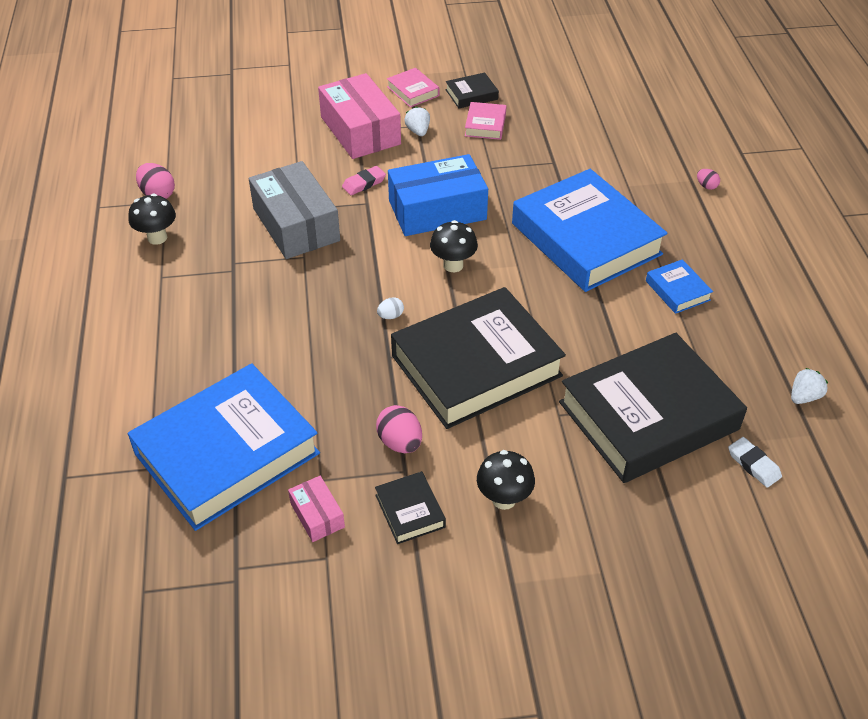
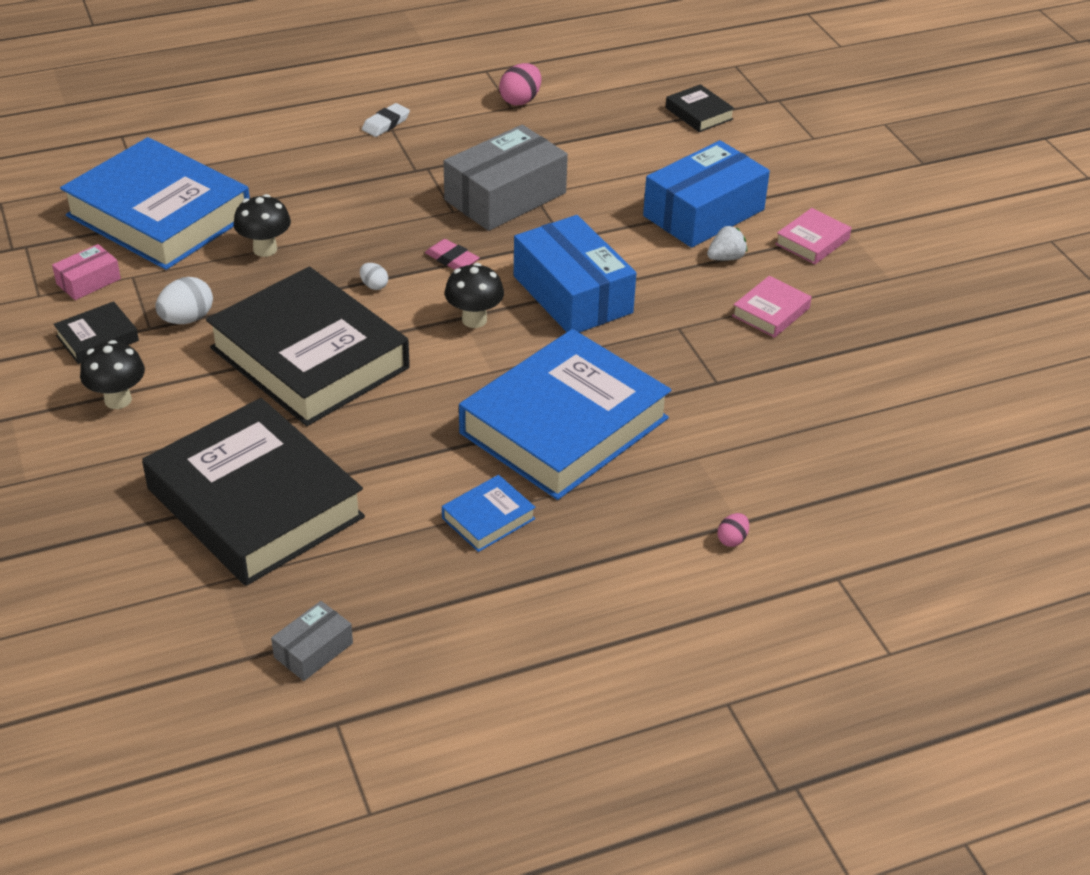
camera: 75 degrees right, 5 degrees down
black mushroom [128,194,176,245] -> black mushroom moved to [234,194,291,257]
pink box [318,73,401,159] -> blue box [643,140,770,248]
pink eraser [342,166,386,195] -> pink eraser moved to [425,239,479,270]
pink egg [376,405,422,453] -> white egg [155,277,213,324]
black book [446,73,499,109] -> black book moved to [666,84,735,132]
pink book [465,102,506,140] -> pink book turned 45 degrees counterclockwise [732,276,812,338]
white eraser [728,437,782,488] -> white eraser moved to [362,103,410,137]
white strawberry [791,368,828,404] -> grey box [271,601,353,681]

